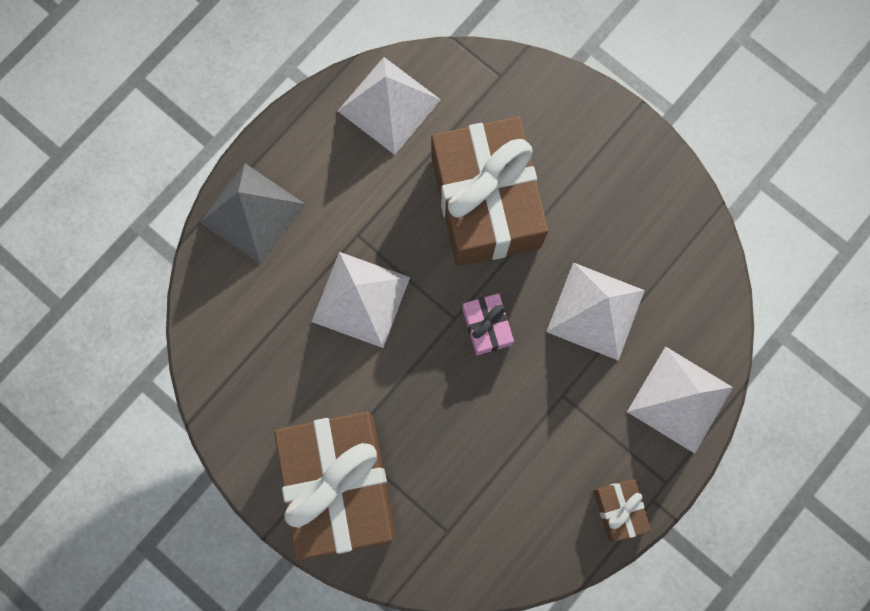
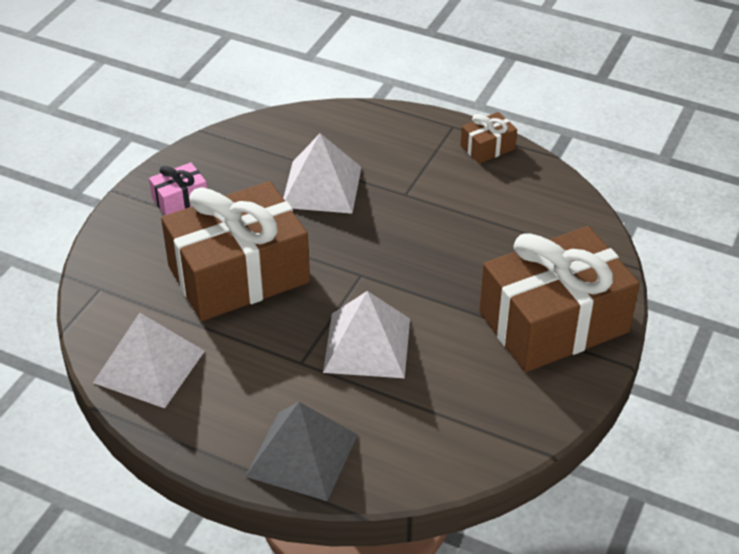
camera: 105 degrees left, 35 degrees down
pink gift [462,293,514,355] -> pink gift moved to [149,162,207,215]
white pyramid [627,346,733,454] -> none

